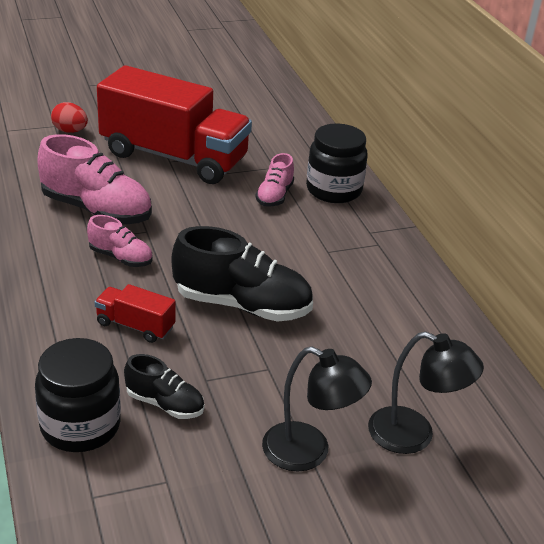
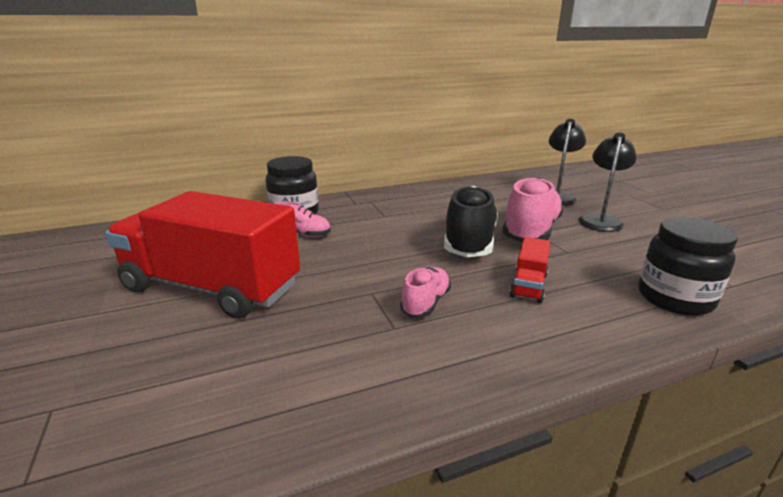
camera: 90 degrees left, 10 degrees down
pink shoe [38,134,152,225] -> pink shoe moved to [502,177,564,242]
red egg [51,102,88,133] -> none
red truck [97,65,252,184] -> red truck turned 90 degrees counterclockwise [105,191,300,318]
black shoe [124,354,204,419] -> none

